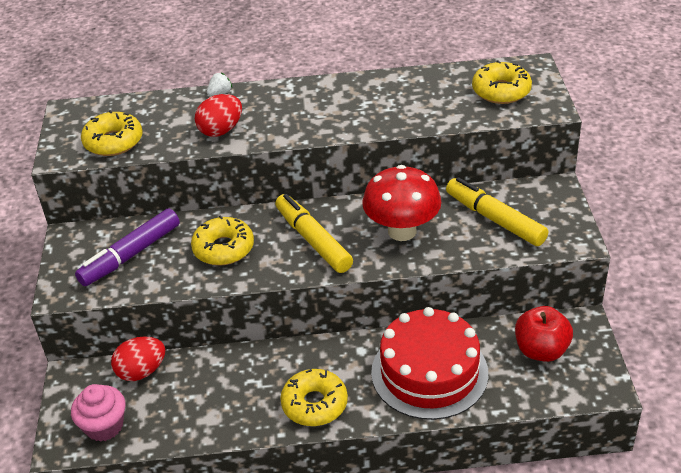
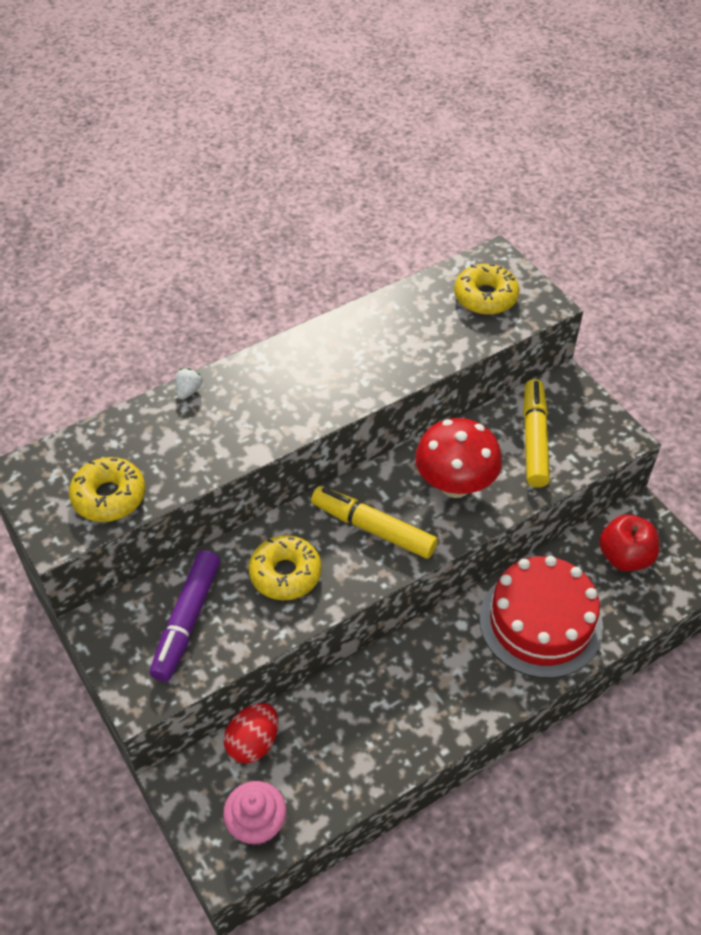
camera: 30 degrees left, 10 degrees up
red egg [195,94,242,137] -> none
yellow donut [280,369,348,426] -> none
yellow marker [446,177,548,246] -> yellow marker turned 75 degrees clockwise [523,379,550,488]

